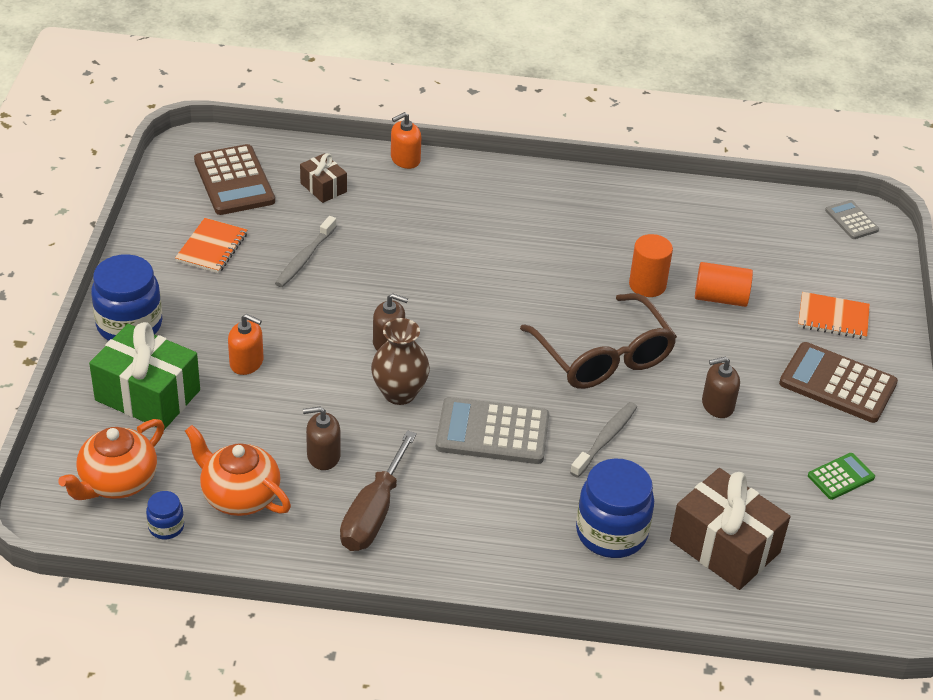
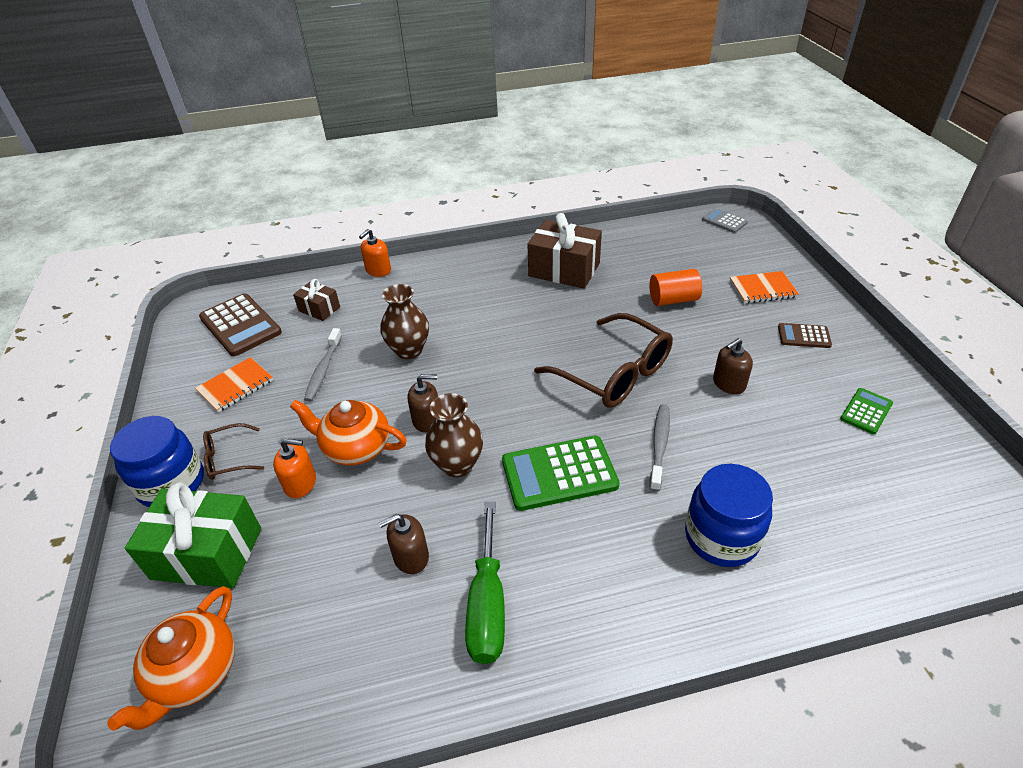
camera: 15 degrees left, 0 degrees up
blue jar [146,491,184,539] -> none
orange notebook [175,218,247,273] -> orange notebook turned 45 degrees clockwise [195,357,273,412]
orange teapot [185,425,291,516] -> orange teapot moved to [290,400,407,466]
brown screwdriver [340,430,417,551] -> green screwdriver [465,502,505,664]
grey calculator [436,397,549,464] -> green calculator [502,435,619,511]
orange cylinder [629,234,673,297] -> none
brown gift [670,468,790,590] -> brown gift moved to [527,213,602,289]
brown calculator [779,342,898,423] -> brown calculator [778,323,832,348], size x0.54
none -> brown glasses [203,423,264,480]
none -> brown vase [380,284,429,359]

